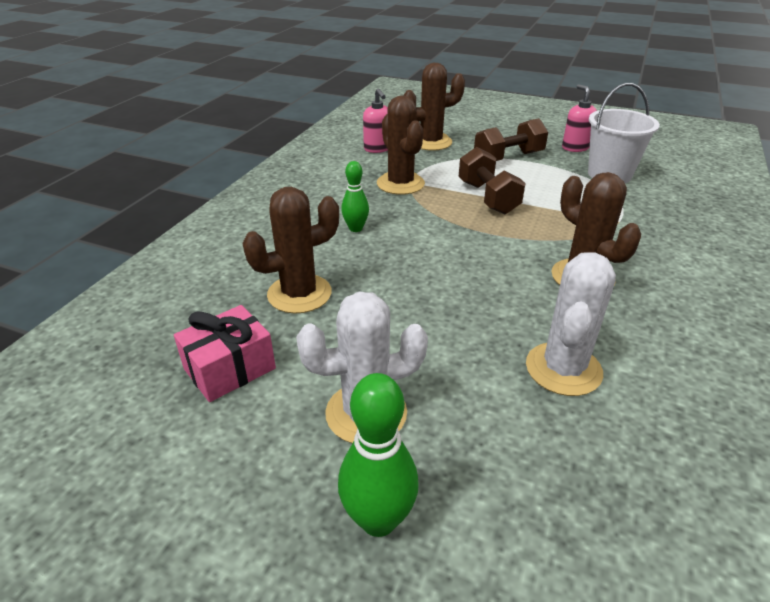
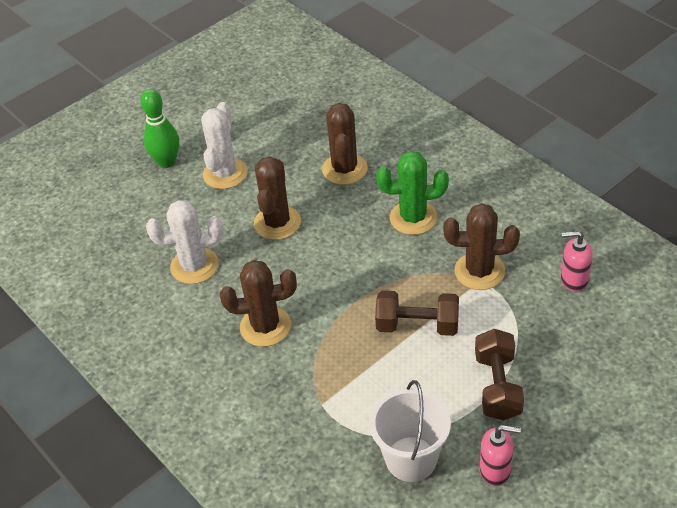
camera: 120 degrees right, 10 degrees up
pink gift [174,305,276,402] -> none
green bowling pin [341,161,369,232] -> green cactus [376,151,449,235]
brown cactus [403,63,465,151] -> brown cactus moved to [254,156,301,240]
white cactus [526,252,616,396] -> white cactus turned 60 degrees counterclockwise [146,200,223,284]

